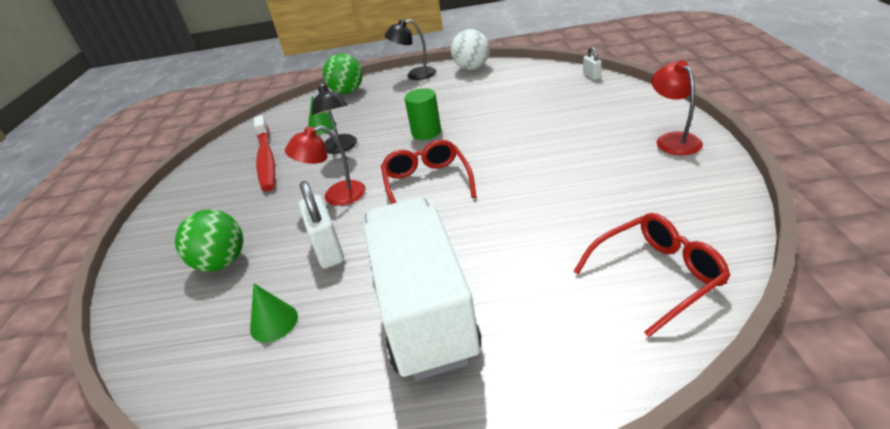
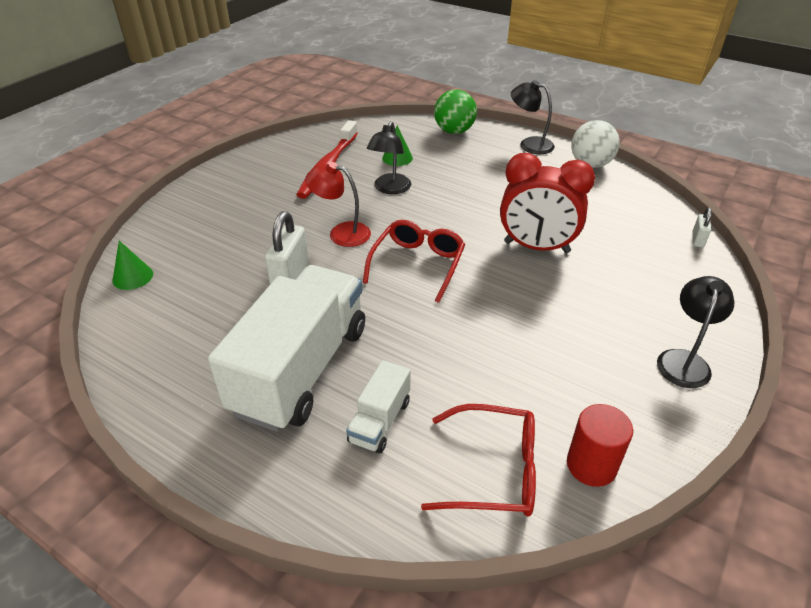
camera: 30 degrees right, 5 degrees up
green ball [175,209,243,272] -> none
green cone [250,284,298,342] -> green cone moved to [112,241,153,290]
green cylinder [404,88,441,140] -> none
red lamp [651,60,703,155] -> black lamp [657,276,734,388]
none -> white truck [346,360,411,453]
none -> red clock [500,153,595,253]
none -> red cylinder [567,404,633,487]

